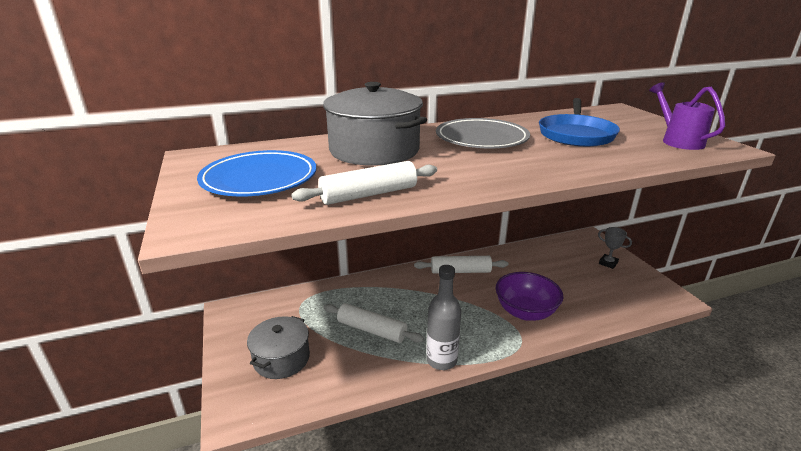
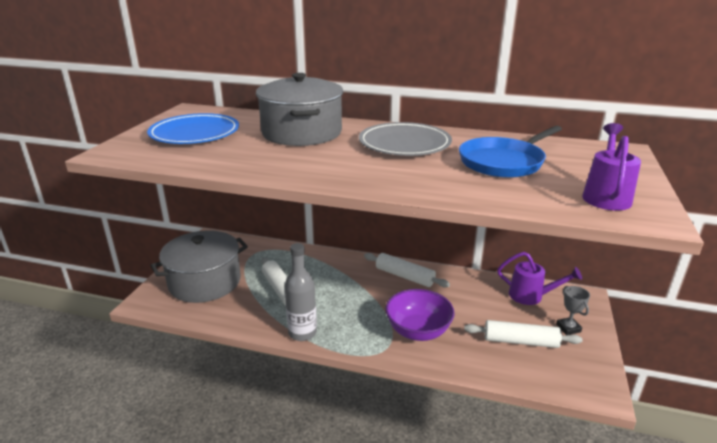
camera: 35 degrees right, 0 degrees up
grey pot [247,316,310,379] -> grey pot [150,230,248,303], size x1.58
white rolling pin [291,161,437,205] -> white rolling pin moved to [464,320,583,348]
none -> purple watering can [497,252,582,305]

